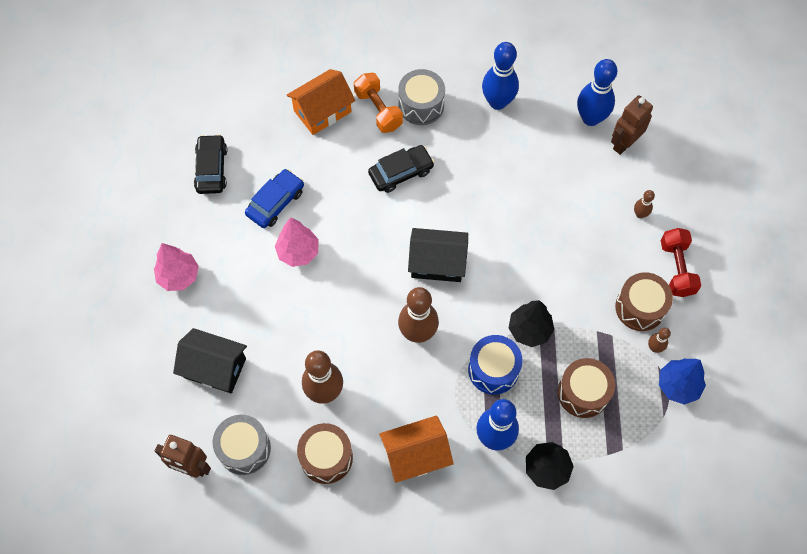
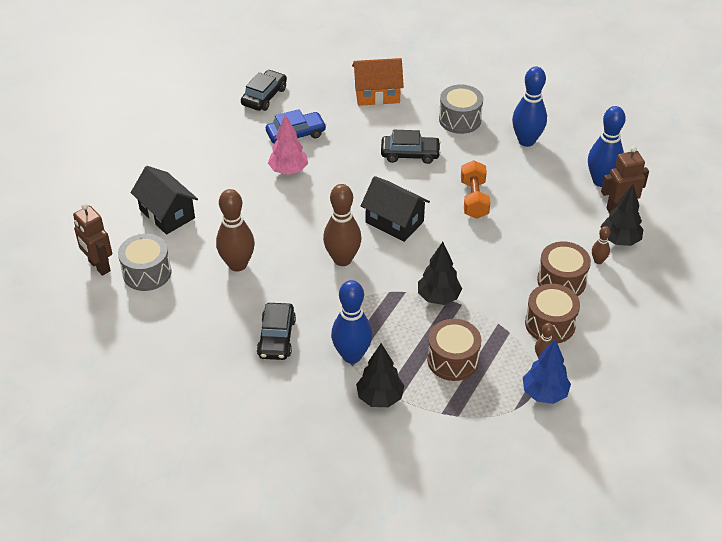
camera: 30 degrees right, 20 degrees down
pink tree [154,243,199,291] -> none
brown drum [297,423,353,484] -> brown drum moved to [537,241,591,296]
orange dumbbell [354,73,403,133] -> orange dumbbell moved to [461,160,490,219]
orange house [380,415,454,483] -> black car [257,303,296,360]
blue drum [468,335,522,395] -> none
red dumbbell [661,228,701,297] -> none
none -> black tree [600,185,644,246]

